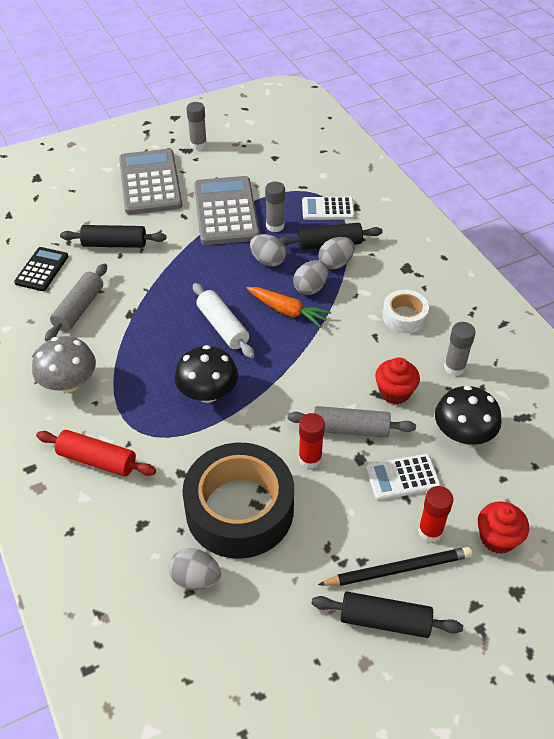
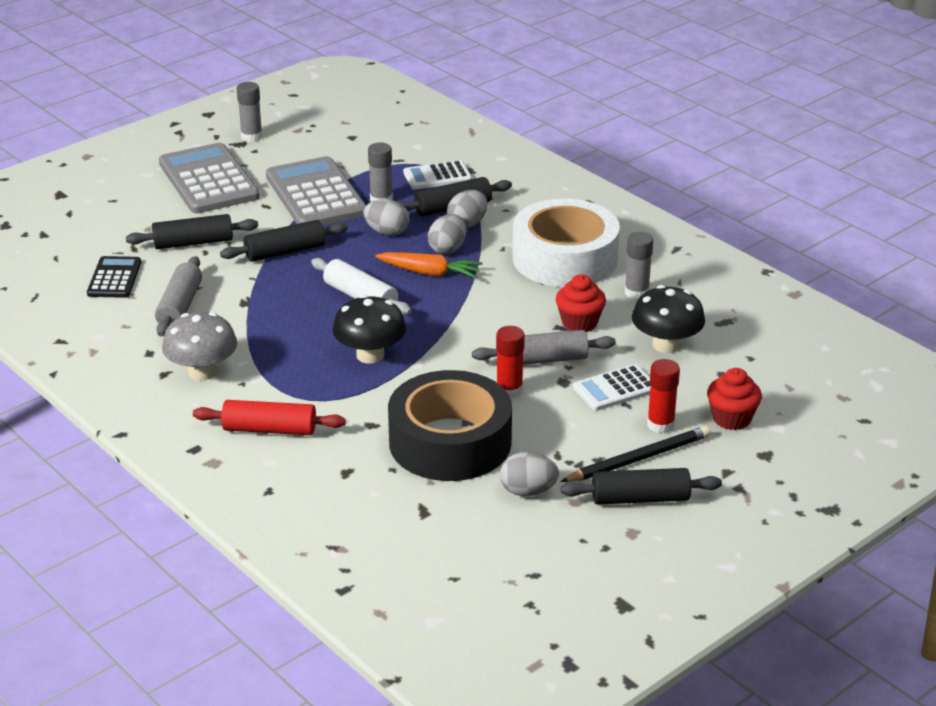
camera: 15 degrees left, 15 degrees down
grey egg [169,548,221,590] -> grey egg moved to [500,452,559,496]
white tape [382,290,429,333] -> white tape [512,199,620,287], size x2.03
none -> black rolling pin [220,220,348,262]

